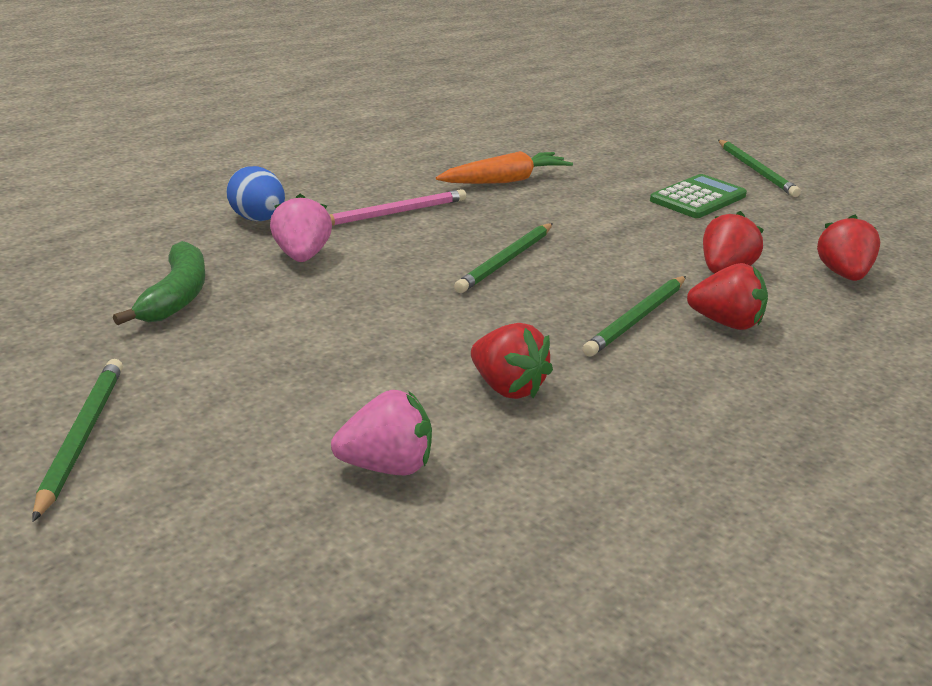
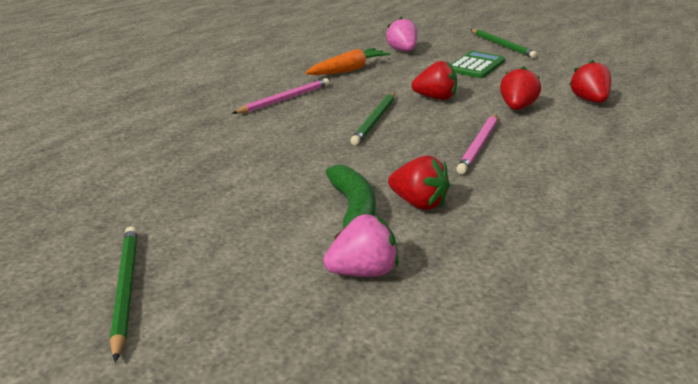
camera: 10 degrees left, 0 degrees up
green banana [113,241,205,325] -> green banana moved to [325,164,376,239]
blue egg [226,166,285,221] -> none
pink strawberry [270,194,332,262] -> pink strawberry moved to [386,17,417,51]
green pencil [583,276,686,356] -> pink pencil [456,114,497,174]
red strawberry [687,263,768,330] -> red strawberry moved to [411,61,457,100]

